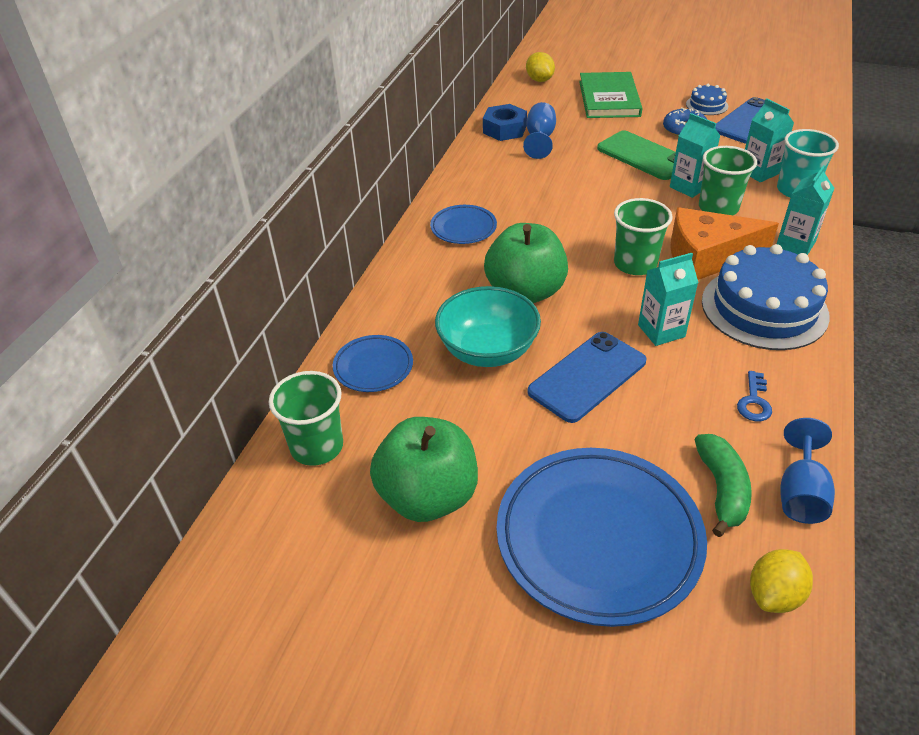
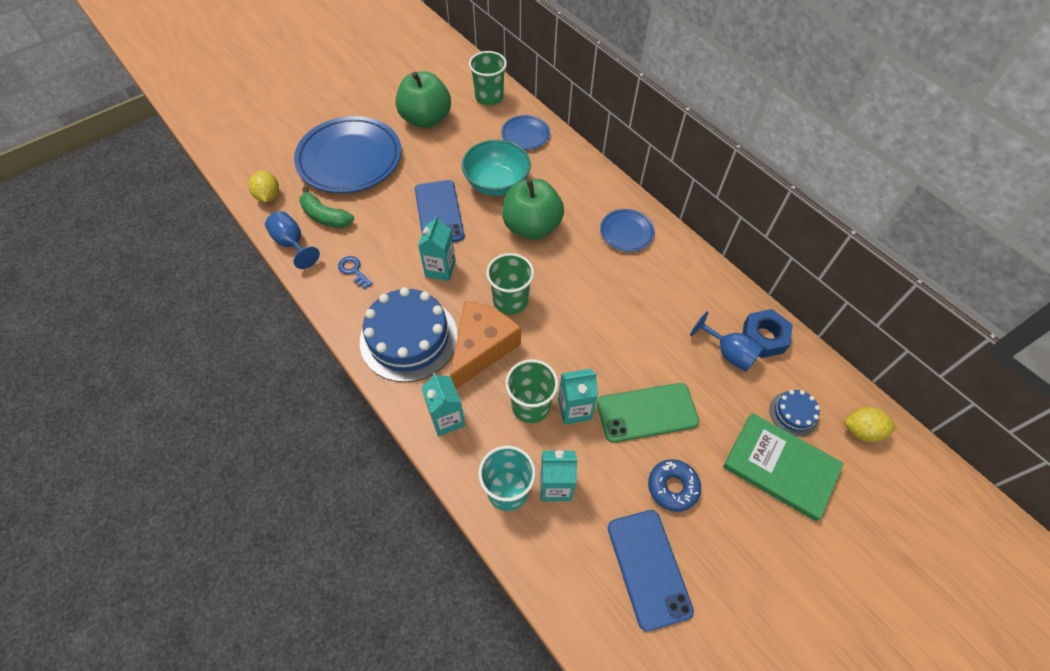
camera: 120 degrees right, 15 degrees up
blue cake [686,84,728,115] -> blue cake moved to [769,390,820,437]

